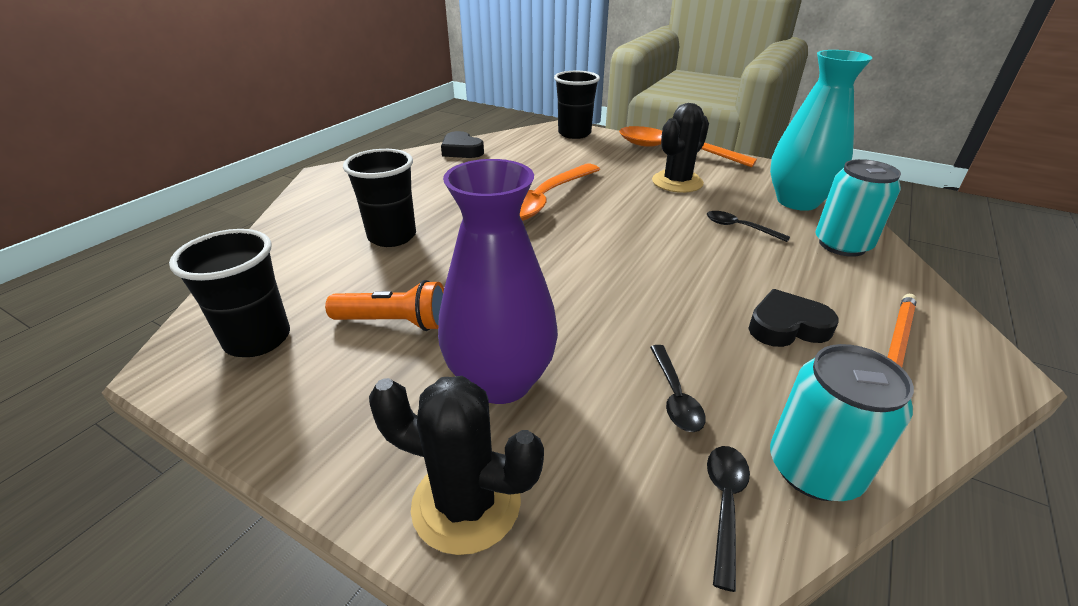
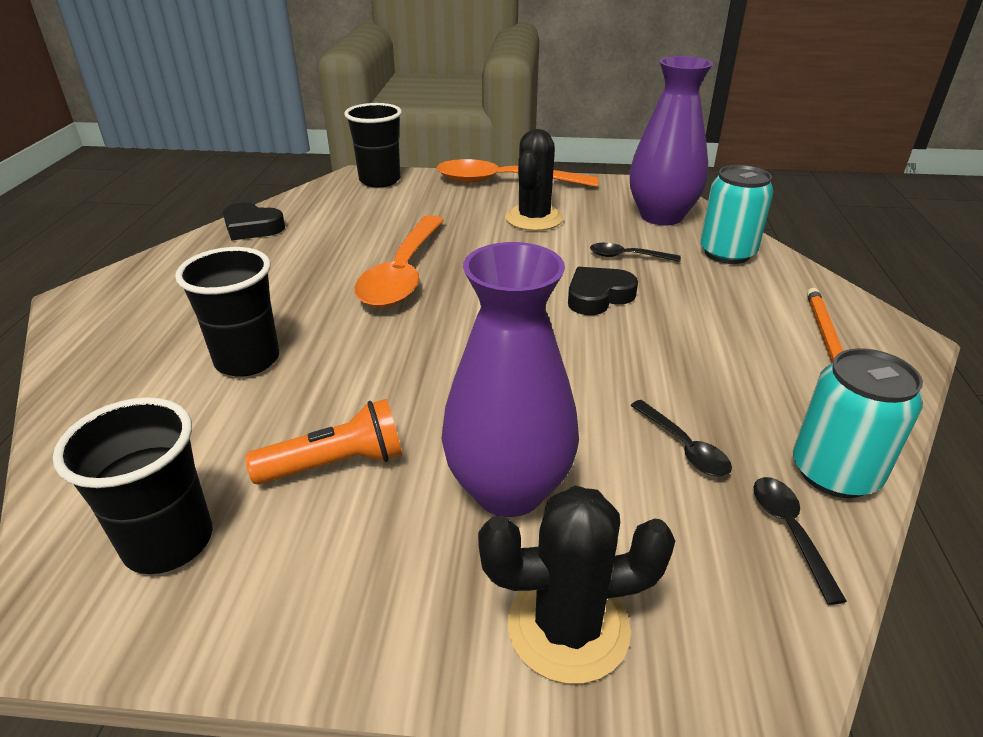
camera: 25 degrees left, 0 degrees up
black heart [748,289,839,347] -> black heart moved to [568,267,638,315]
turquoise vase [770,50,872,211] -> purple vase [630,56,713,225]

